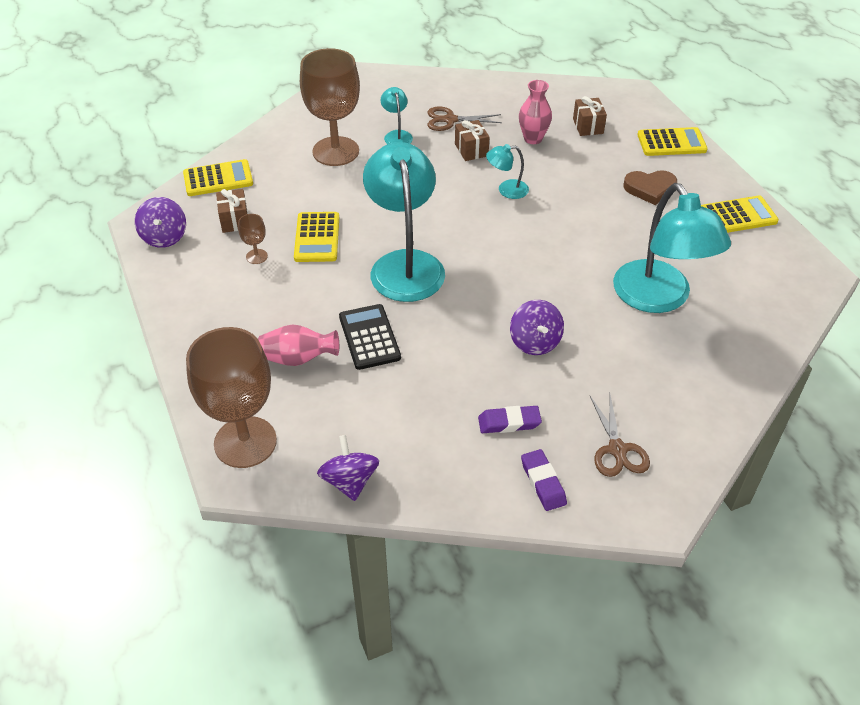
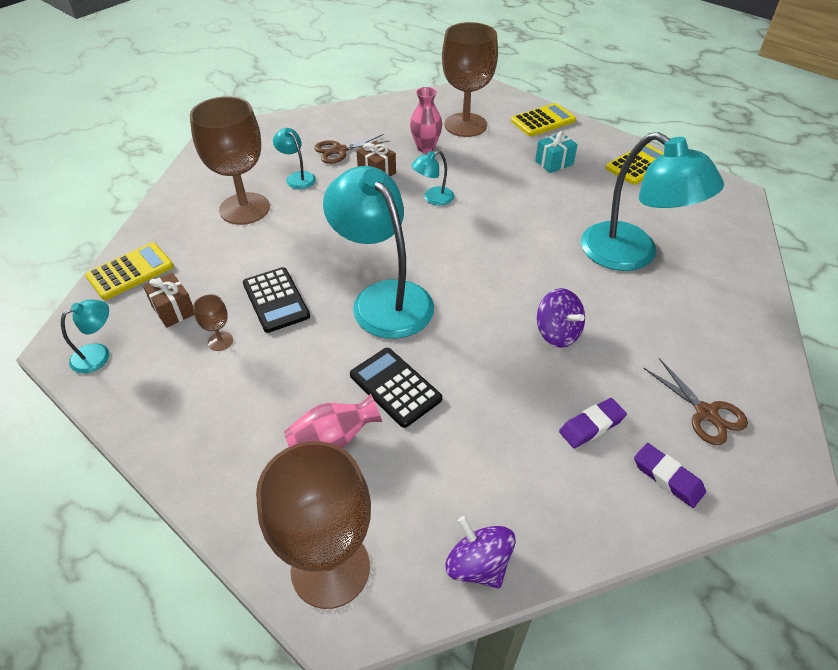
camera: 25 degrees left, 0 degrees up
purple spinning top [135,197,186,248] -> turquoise lamp [61,299,110,373]
yellow calculator [294,212,339,262] -> black calculator [243,267,310,333]
brown gift [573,96,607,136] -> brown goblet [442,22,498,137]
brown heart [624,170,677,205] -> turquoise gift [535,131,578,173]

